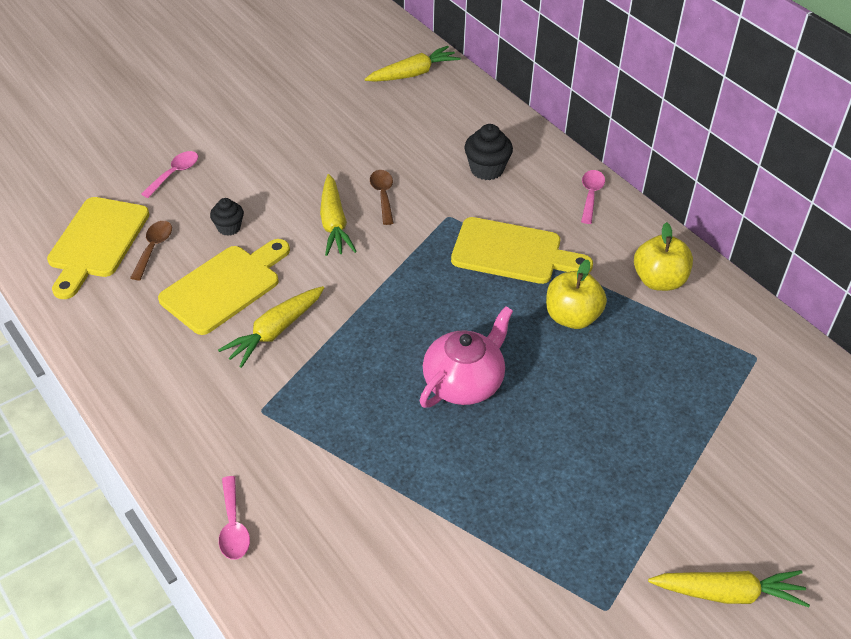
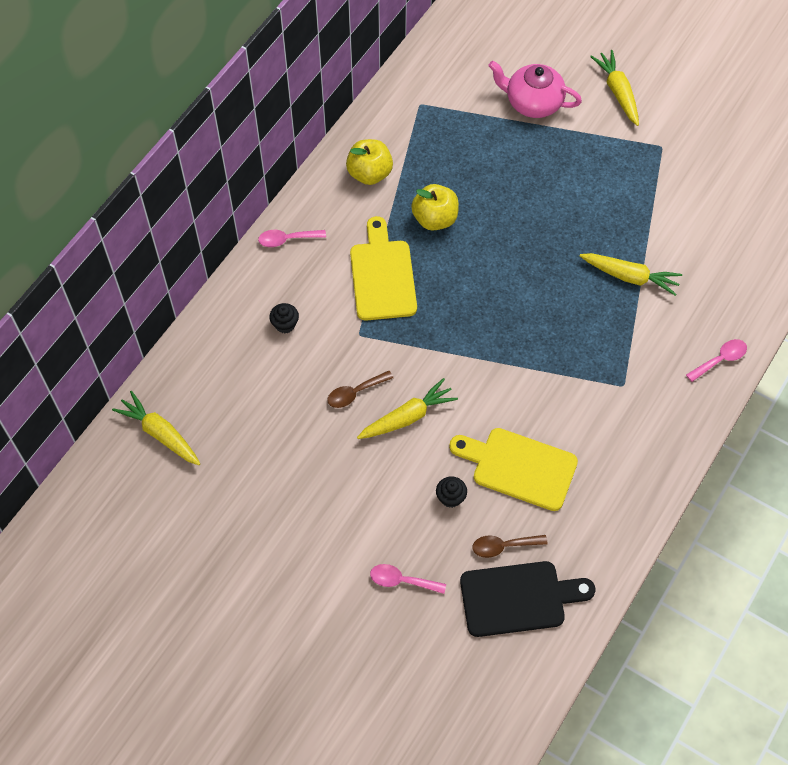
camera: 110 degrees left, 15 degrees up
yellow cutting board [47,197,150,299] -> black cutting board [460,561,595,637]
yellow carrot [218,286,324,368] -> yellow carrot moved to [580,253,682,296]
pink teapot [420,306,513,408] -> pink teapot moved to [488,61,582,118]
black cupcake [464,124,513,180] -> black cupcake [269,303,299,333], size x0.65

